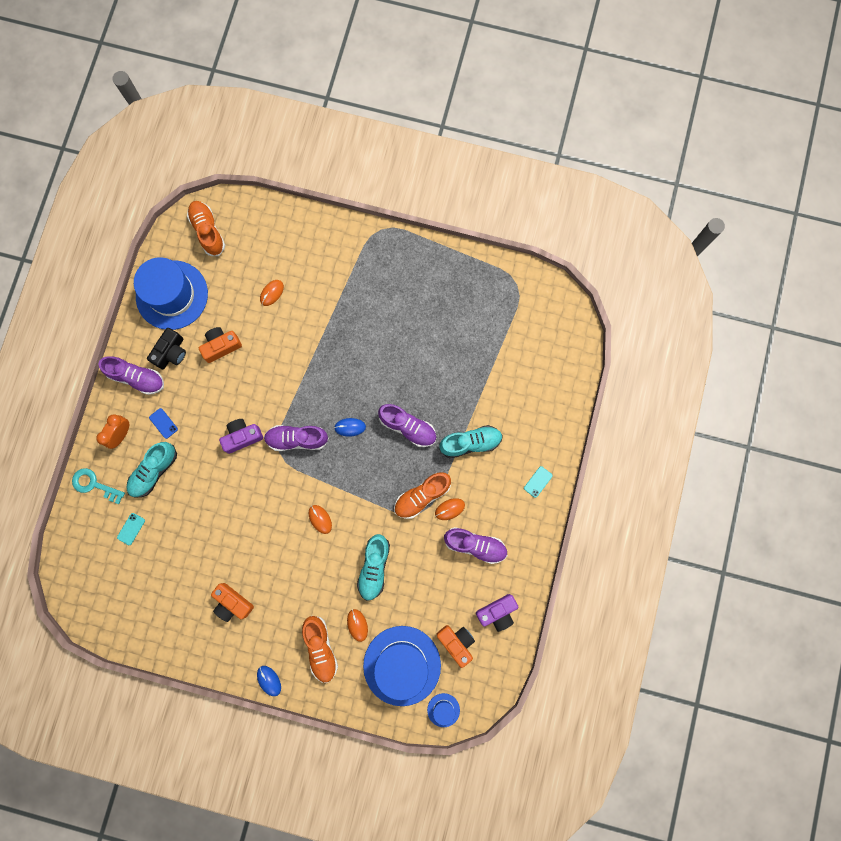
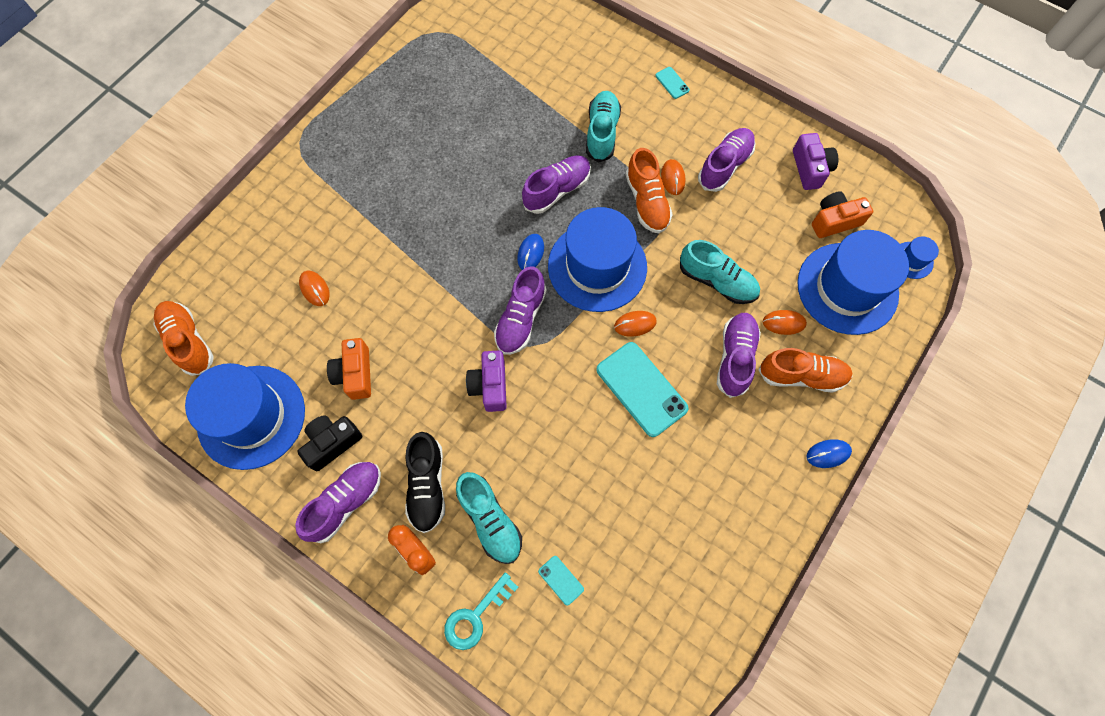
camera: 70 degrees left, 10 degrees down
black camera [147,328,186,369] -> black camera turned 90 degrees counterclockwise [297,415,362,471]
blue phone [149,408,178,439] -> black shoe [405,432,445,533]
orange shoe [187,201,225,256] -> orange shoe turned 60 degrees clockwise [153,301,214,376]
orange camera [211,583,254,622] -> none
none -> blue hat [548,207,647,312]
none -> turquoise phone [596,342,689,437]
none -> purple shoe [717,313,761,398]

